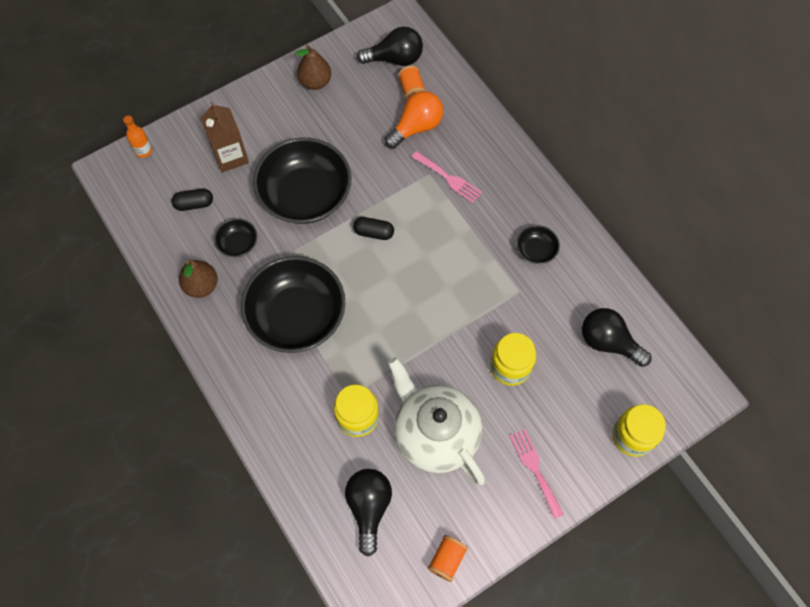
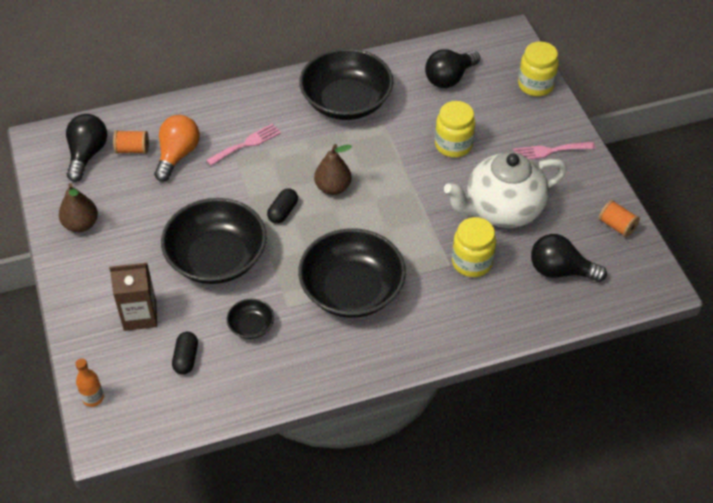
camera: 75 degrees left, 15 degrees down
brown pear [179,260,218,298] -> brown pear moved to [314,144,352,195]
orange light bulb [385,91,443,149] -> orange light bulb turned 45 degrees clockwise [154,115,200,182]
black bowl [516,225,560,264] -> black bowl [299,48,393,120], size x2.29

